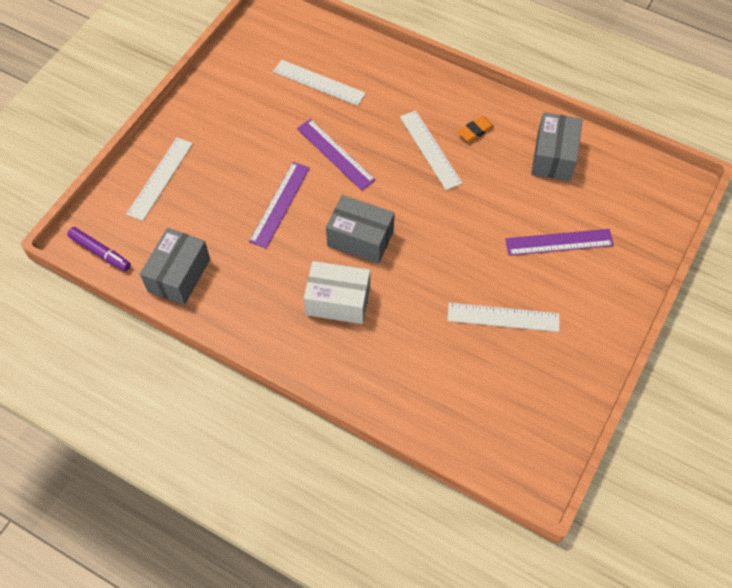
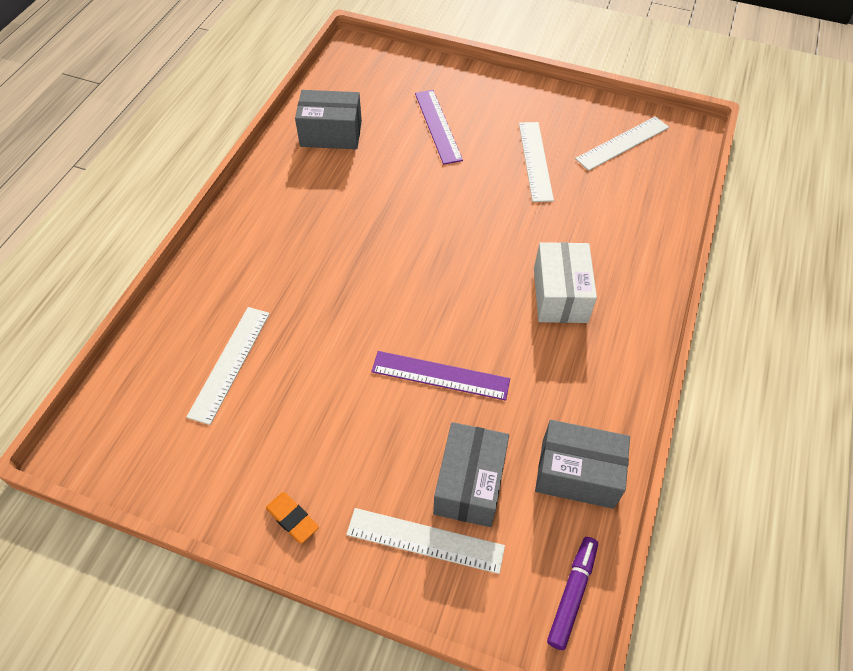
camera: 100 degrees left, 5 degrees down
purple ruler [297,119,376,190] -> none
grey box [326,195,395,264] -> grey box moved to [433,422,509,527]
white ruler [400,110,462,190] -> white ruler moved to [575,116,669,171]
orange eraser [458,116,494,142] -> orange eraser moved to [266,492,319,544]

